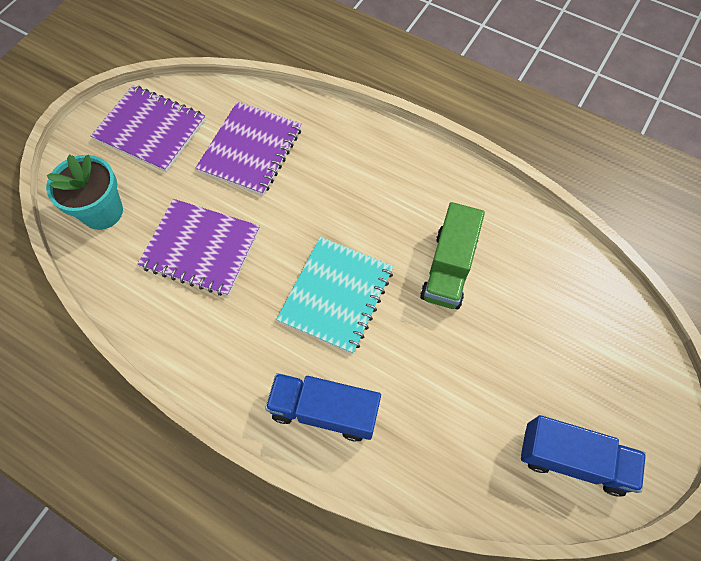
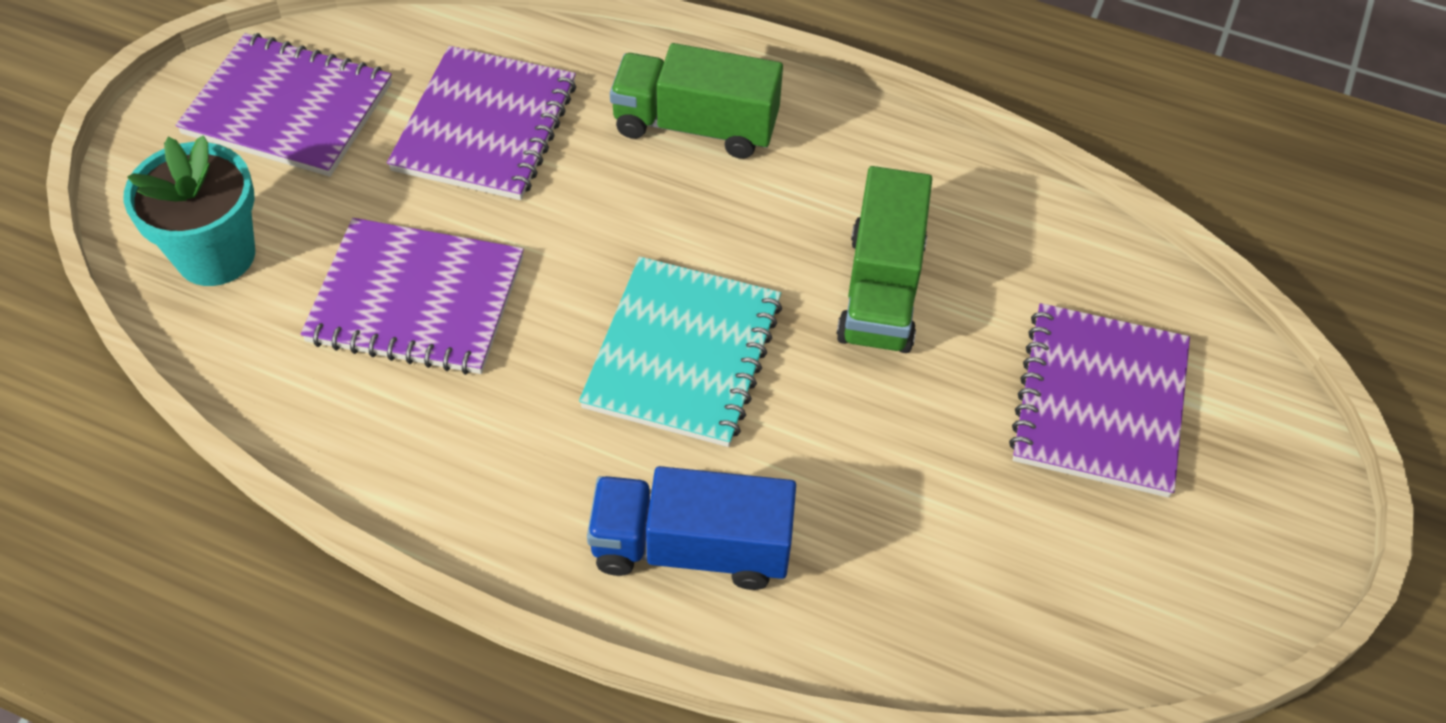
camera: 10 degrees left, 10 degrees down
blue truck [521,415,646,497] -> none
none -> green truck [610,43,783,159]
none -> purple notebook [1009,303,1190,498]

